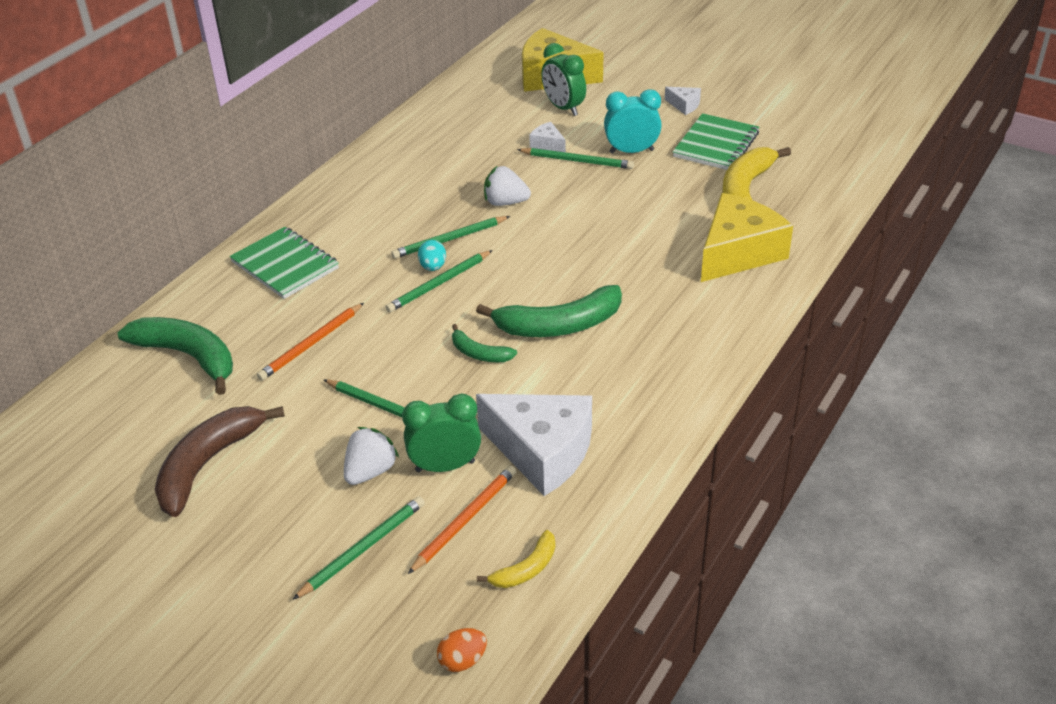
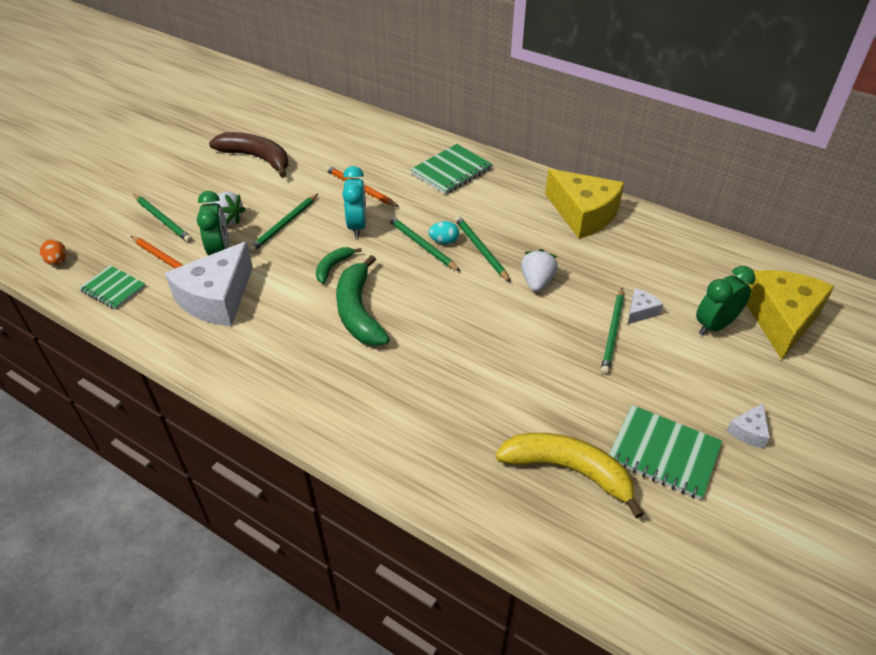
camera: 90 degrees right, 5 degrees up
green banana [117,317,233,395] -> none
yellow banana [477,530,555,588] -> green notebook [79,265,146,310]
turquoise clock [604,89,662,154] -> turquoise clock moved to [342,166,366,237]
yellow cheese [701,193,793,282] -> yellow cheese moved to [545,169,624,239]

